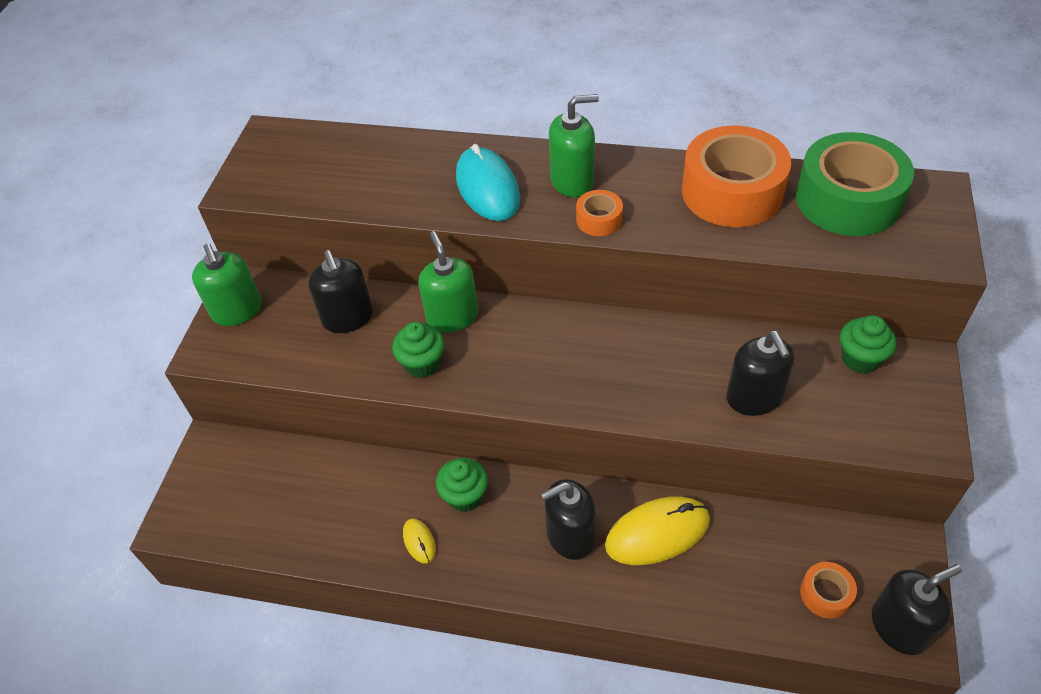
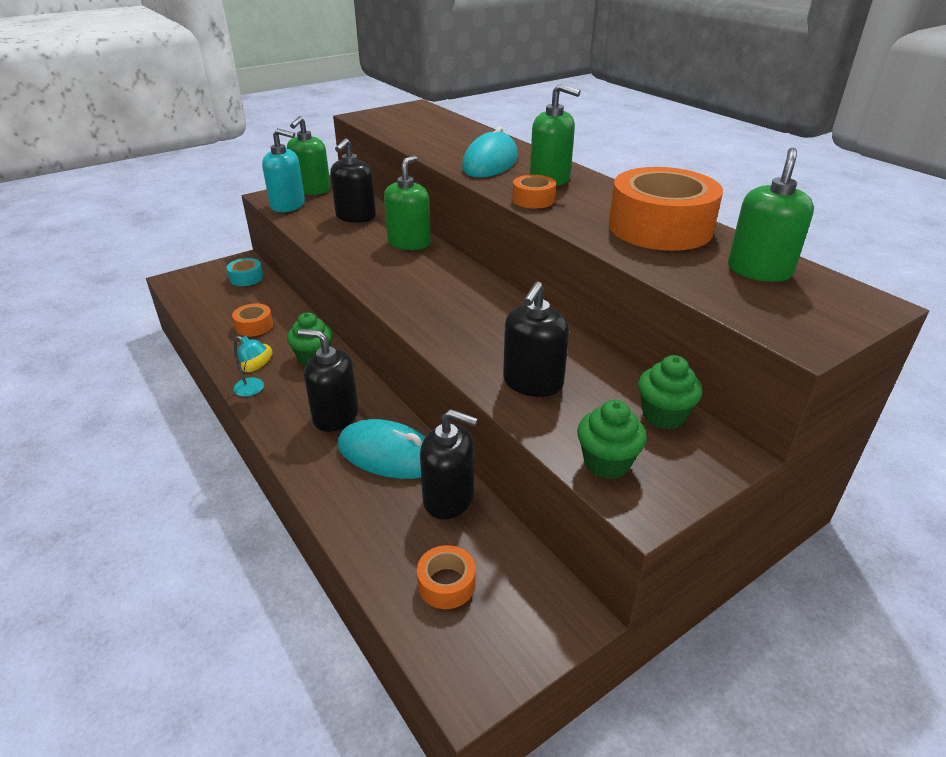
camera: 40 degrees right, 15 degrees down
green cupcake [392,322,444,378] -> green cupcake moved to [577,400,647,479]
yellow mouse [605,496,710,565] -> turquoise mouse [338,419,425,479]
green tape [796,132,914,236] -> green soap dispenser [728,147,814,282]
black soap dispenser [872,564,962,655] -> black soap dispenser moved to [420,409,478,519]
none -> turquoise tape [227,258,263,286]
none -> orange tape [232,303,273,336]
none -> turquoise lamp [233,336,266,397]
none -> turquoise soap dispenser [262,128,305,212]

